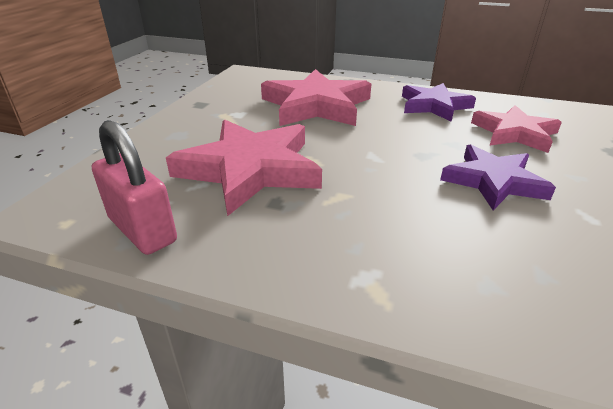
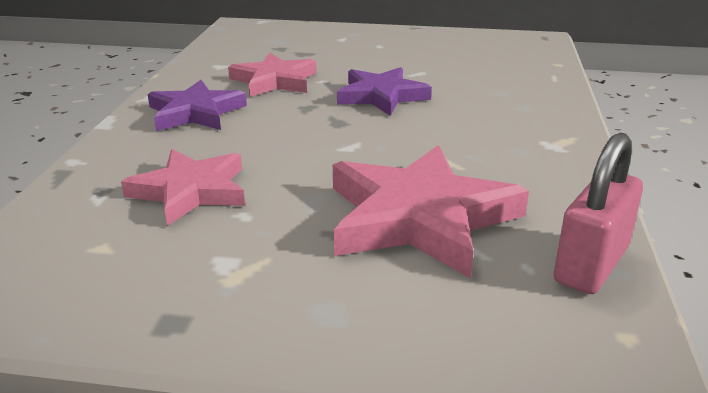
camera: 100 degrees left, 5 degrees down
pink star [261,69,371,126] -> pink star [121,149,245,226], size x0.65

